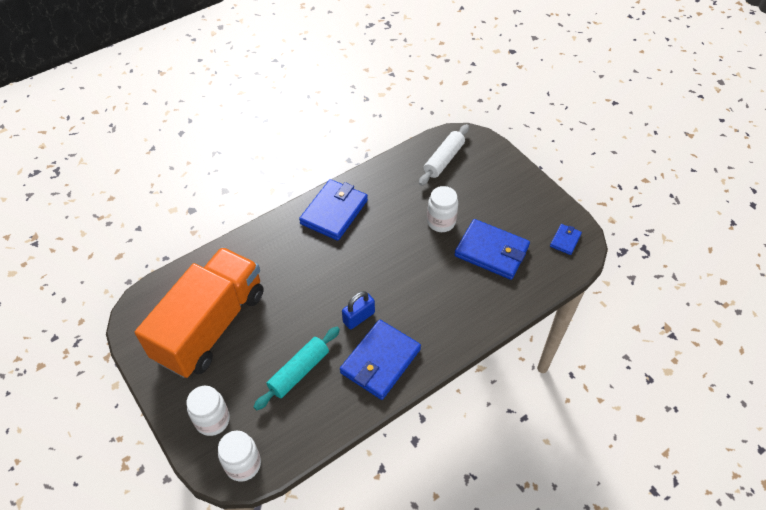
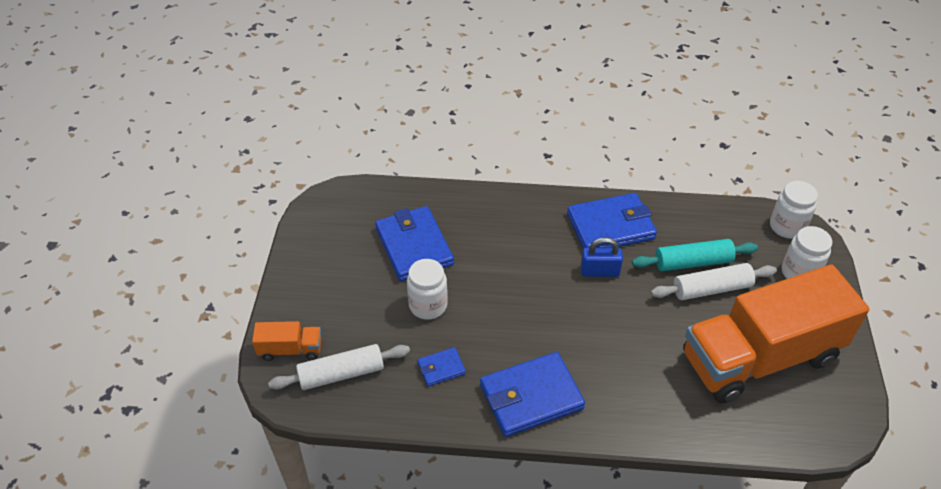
camera: 140 degrees left, 5 degrees down
blue wallet [550,224,582,255] -> blue wallet moved to [417,347,466,386]
none -> orange truck [252,321,321,361]
none -> white rolling pin [651,263,777,300]

